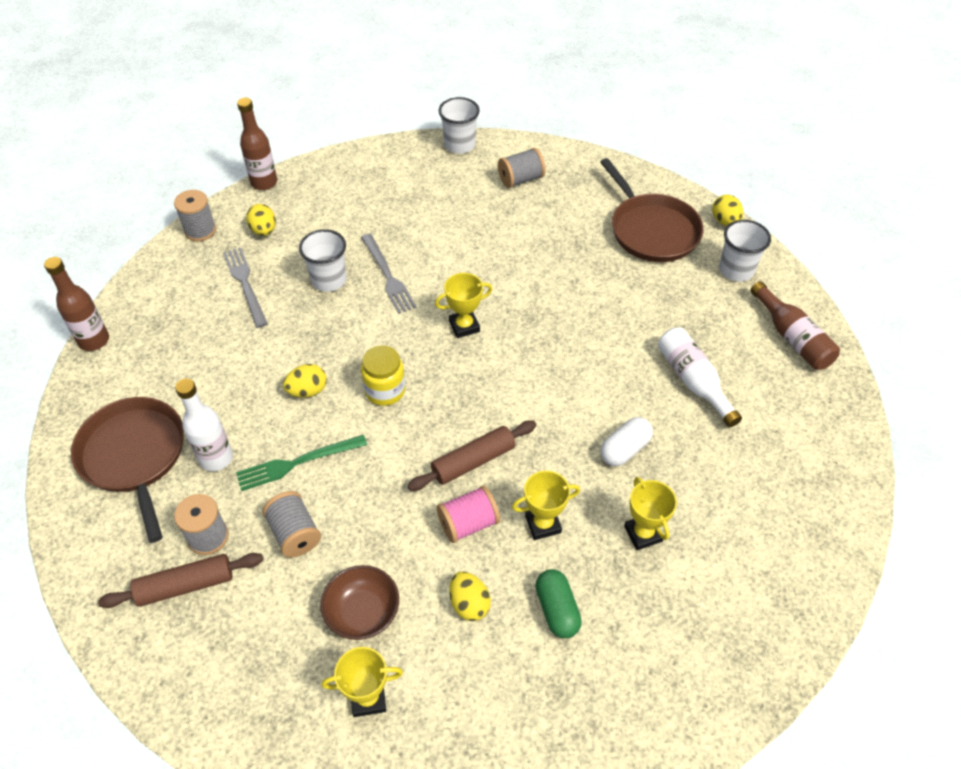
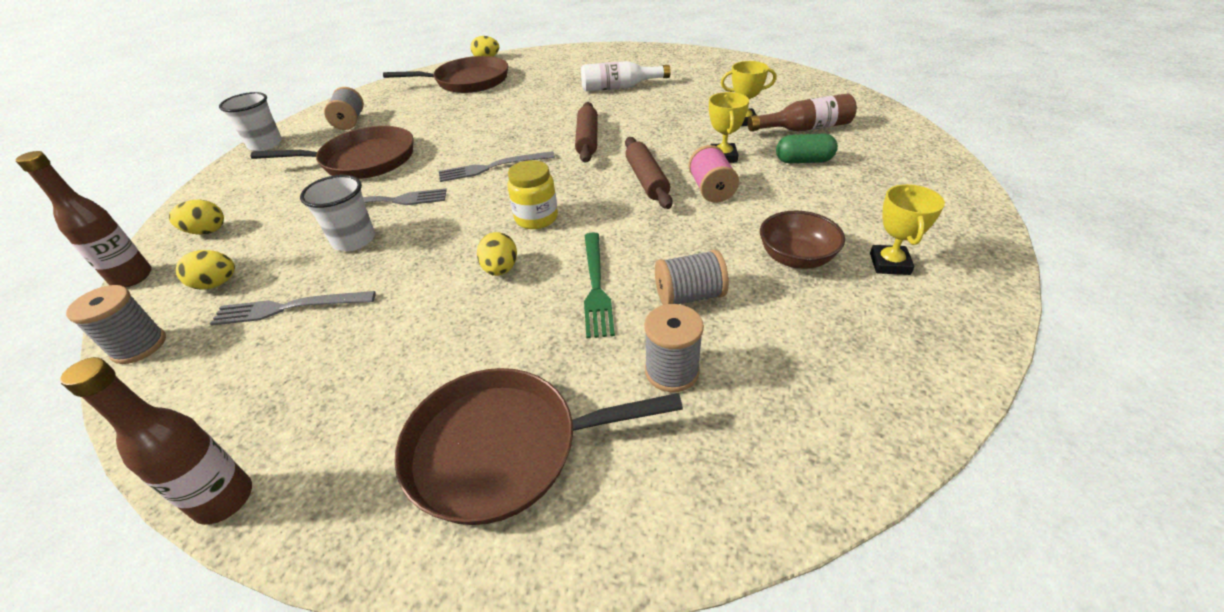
camera: 70 degrees left, 10 degrees down
brown rolling pin [98,553,263,608] -> brown rolling pin moved to [575,102,598,163]
white bottle [175,379,233,471] -> none
yellow trophy [435,273,492,338] -> grey fork [439,151,555,182]
yellow egg [449,572,491,621] -> yellow egg moved to [169,199,224,235]
white capsule [601,417,653,466] -> none
white cup [719,220,771,282] -> none
brown bottle [750,281,840,370] -> brown bottle moved to [748,93,857,132]
none -> brown pan [251,126,414,179]

